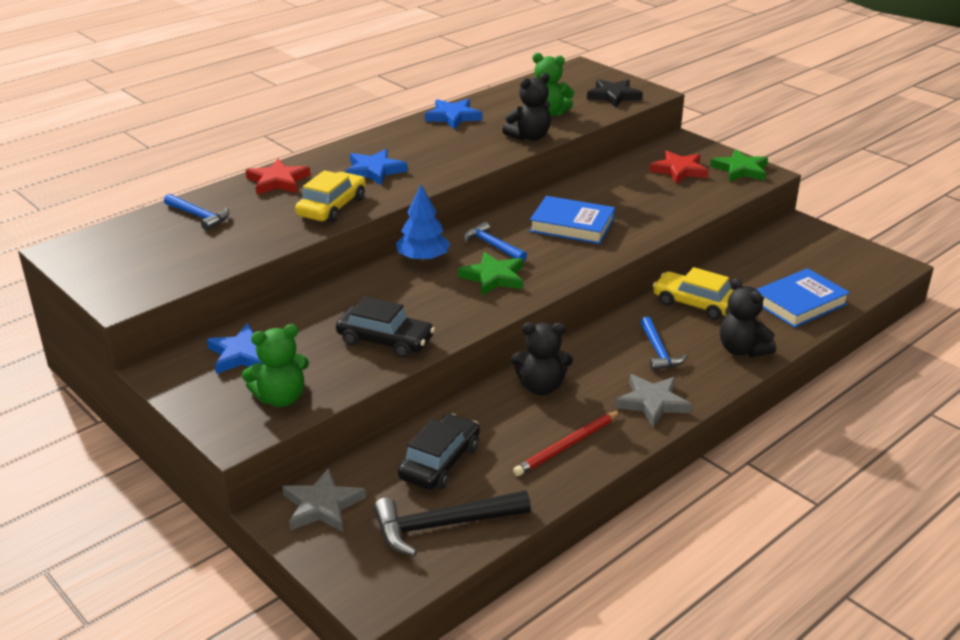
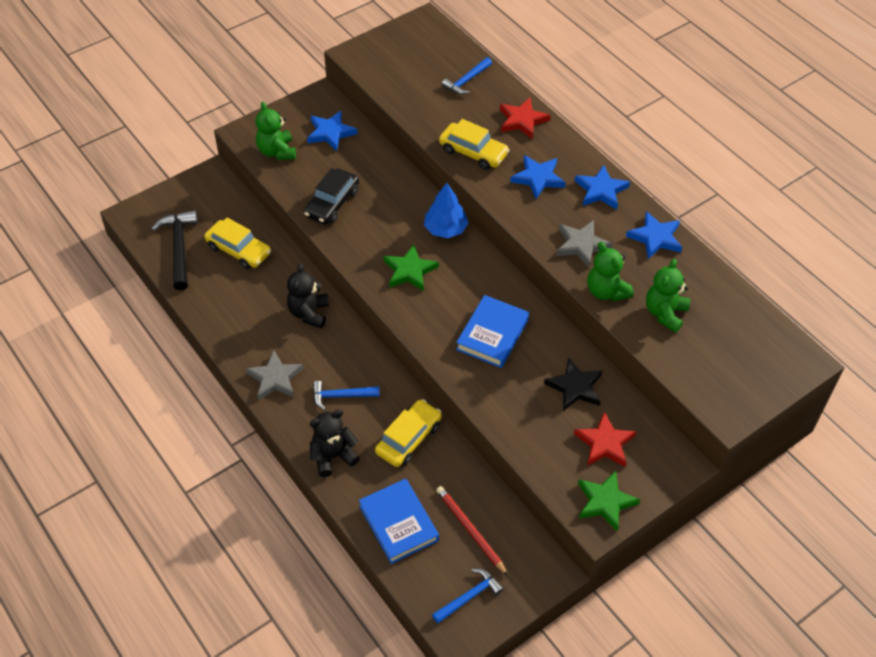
camera: 95 degrees right, 20 degrees up
grey star [283,468,366,532] -> grey star moved to [556,220,613,268]
black car [398,414,480,490] -> yellow car [204,218,271,269]
blue hammer [464,222,527,262] -> blue hammer moved to [432,569,504,623]
black teddy bear [502,73,551,141] -> green teddy bear [587,242,634,301]
red pencil [513,411,621,476] -> red pencil moved to [436,486,508,576]
black star [587,79,643,108] -> black star moved to [544,357,603,411]
none -> blue star [575,165,630,210]

